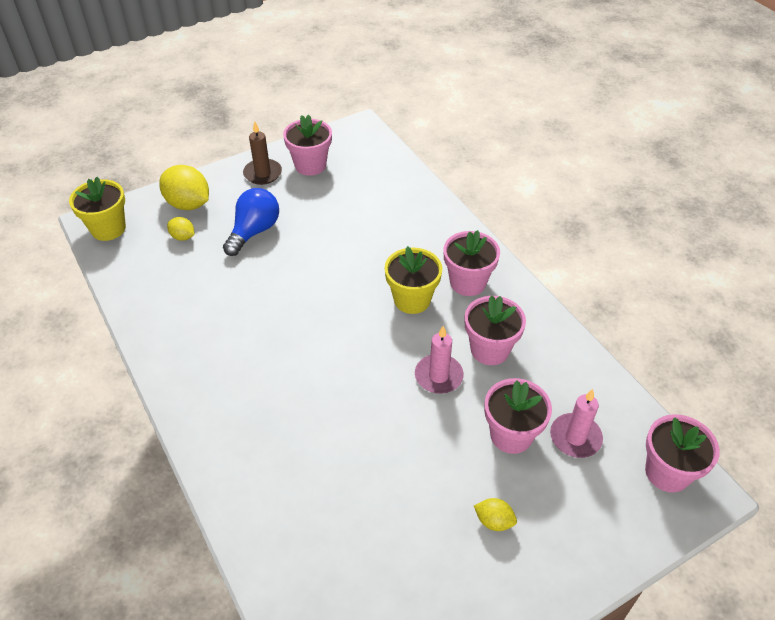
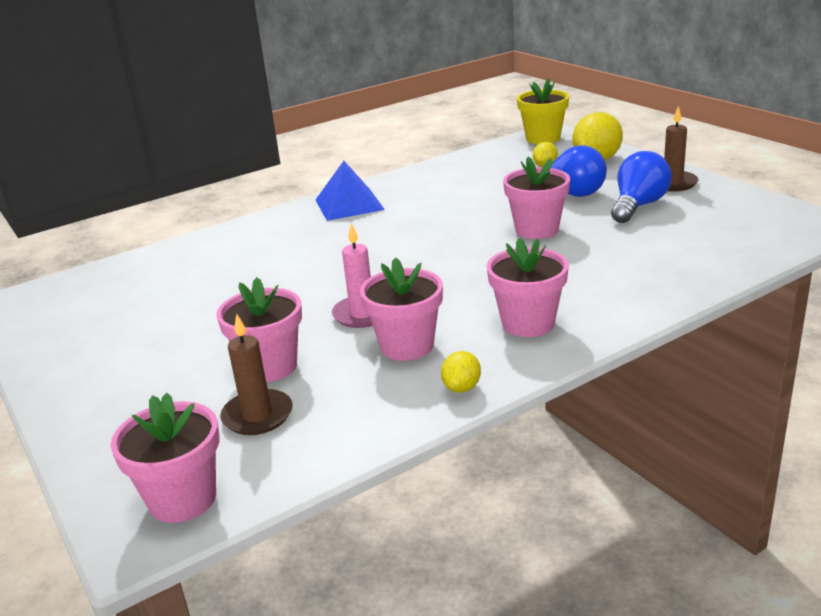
camera: 90 degrees right, 20 degrees down
pink flower pot [283,114,332,176] -> pink flower pot moved to [503,157,570,239]
yellow flower pot [385,246,442,314] -> none
yellow lemon [474,498,517,531] -> yellow lemon moved to [441,351,481,393]
pink candle [550,389,603,458] -> brown candle [220,314,293,435]
none -> blue pyramid [316,161,385,221]
none -> blue light bulb [611,151,671,223]

